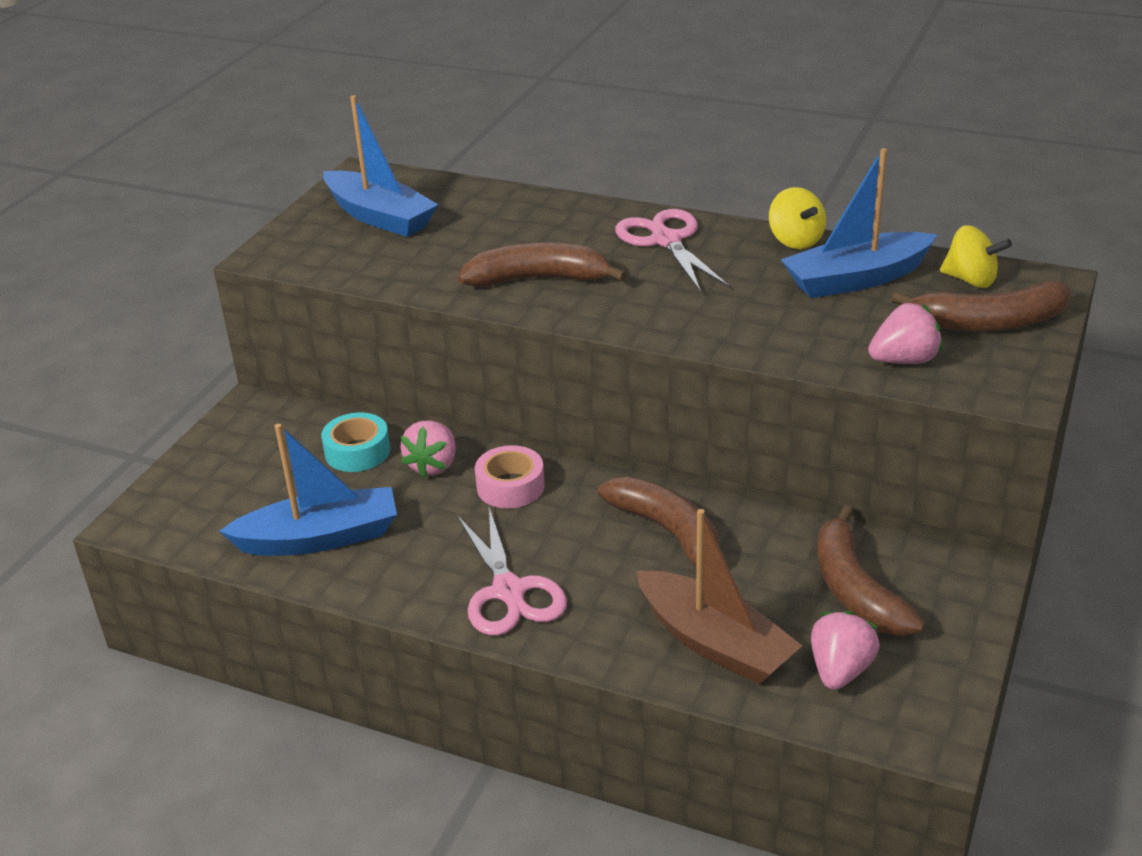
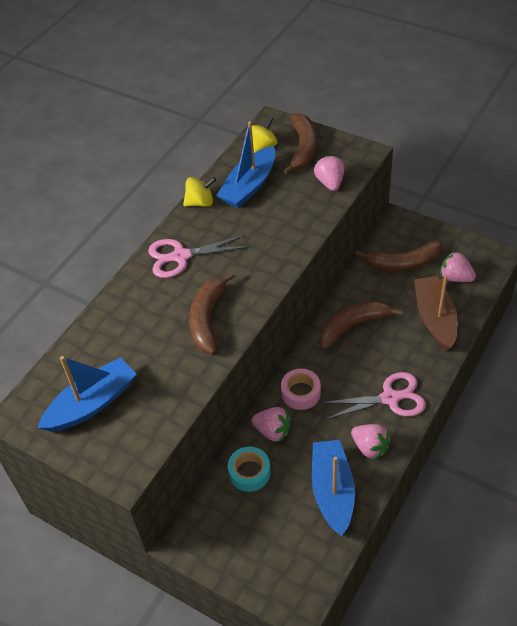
camera: 80 degrees left, 15 degrees up
brown boat [637,509,802,684] -> brown boat turned 60 degrees counterclockwise [414,275,458,351]
blue boat [781,148,938,298] -> blue boat turned 45 degrees clockwise [216,121,276,208]
none -> pink strawberry [351,424,391,460]

